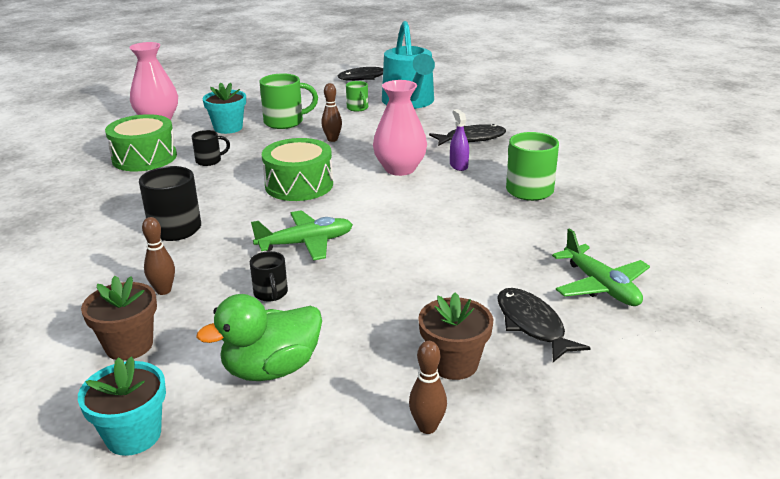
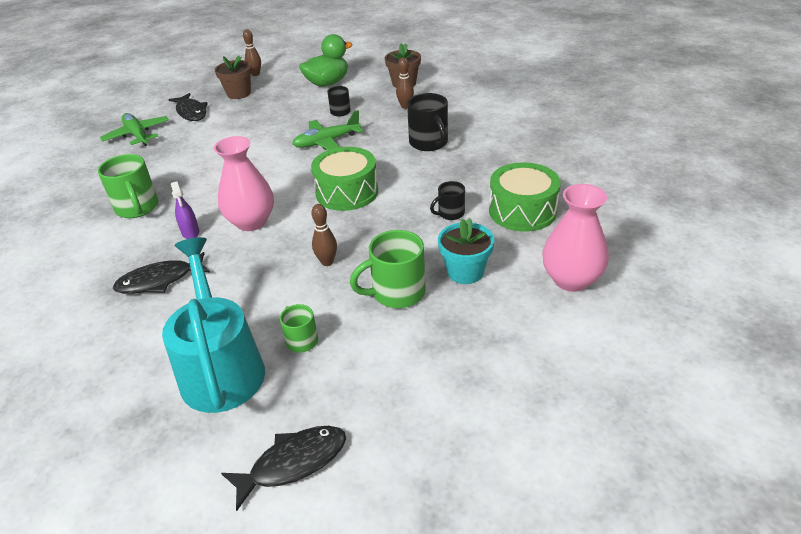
camera: 175 degrees right, 10 degrees up
turquoise flower pot [78,356,166,456] -> none

